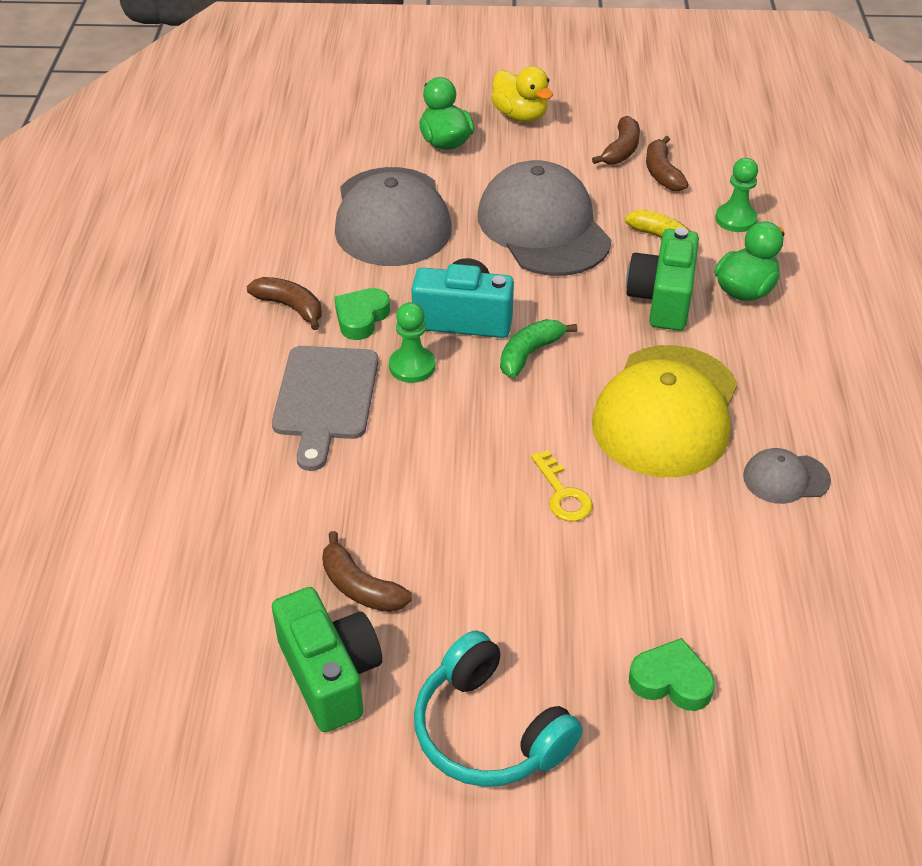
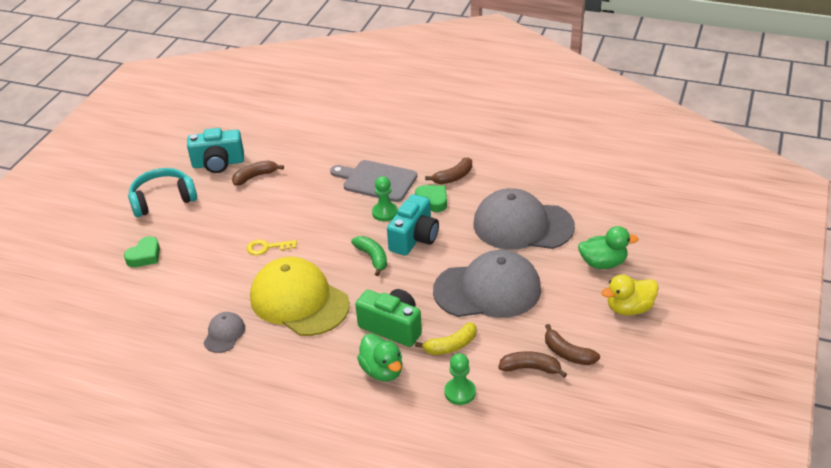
camera: 110 degrees right, 5 degrees down
green camera [272,587,382,732] -> turquoise camera [187,128,244,173]

